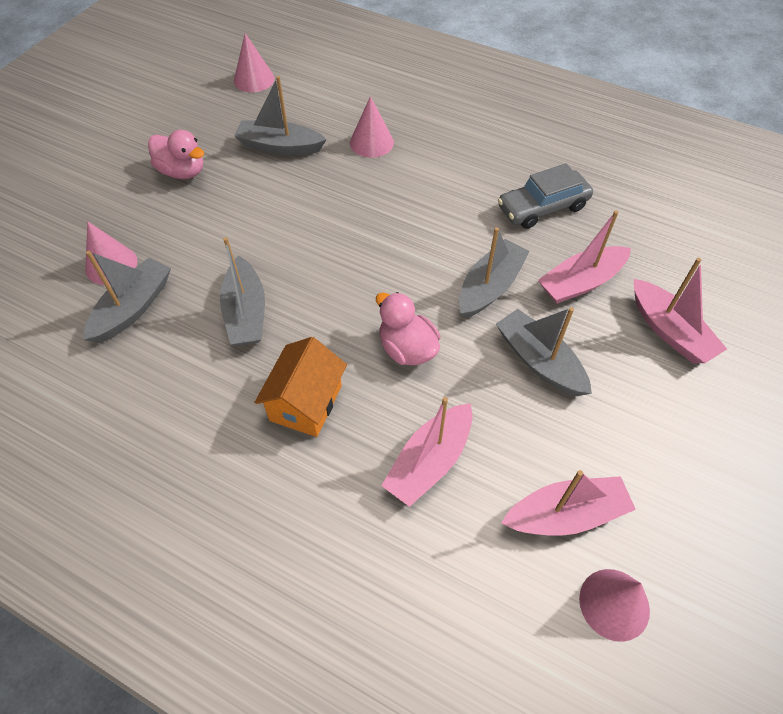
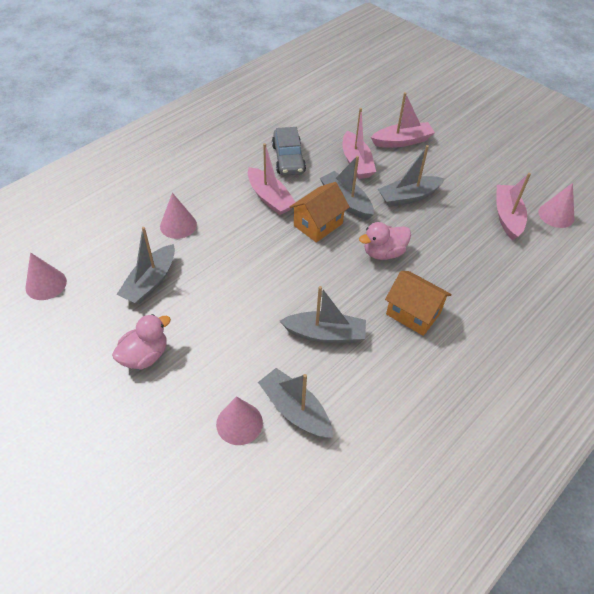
camera: 75 degrees left, 5 degrees down
pink boat [381,397,472,507] -> pink boat moved to [248,143,296,215]
none -> orange house [290,182,350,243]

